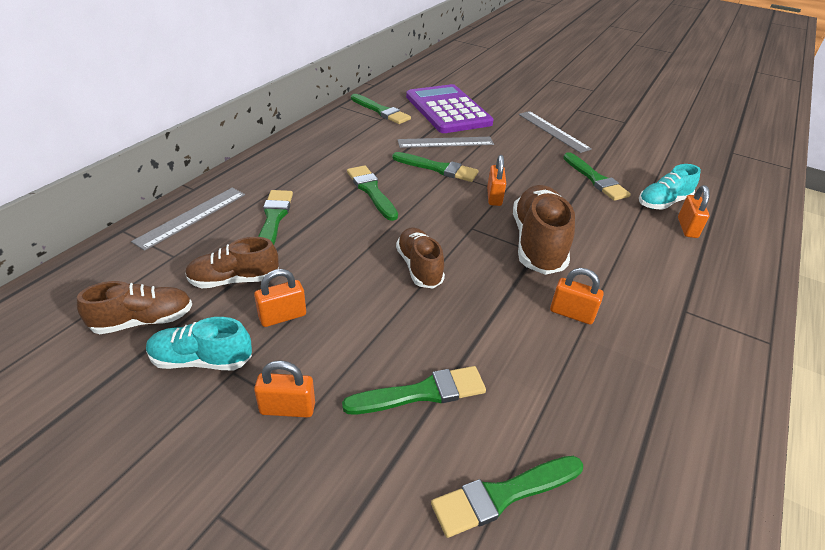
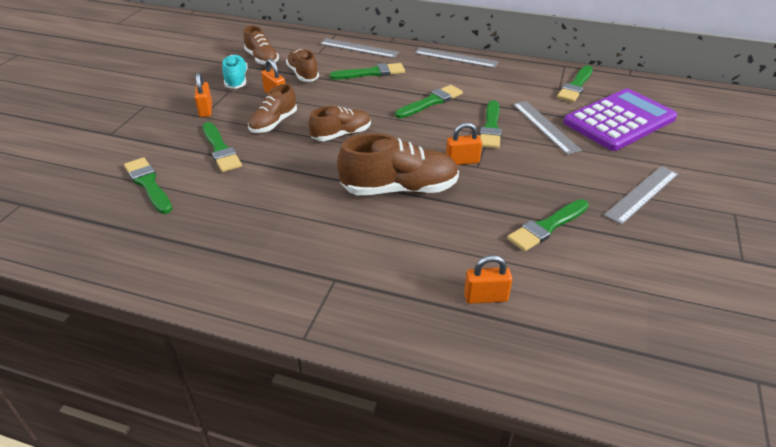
camera: 80 degrees right, 0 degrees up
orange padlock [550,268,604,325] -> none
turquoise shoe [639,164,701,210] -> none
none -> brown shoe [248,84,297,133]
none -> grey ruler [415,47,499,68]

